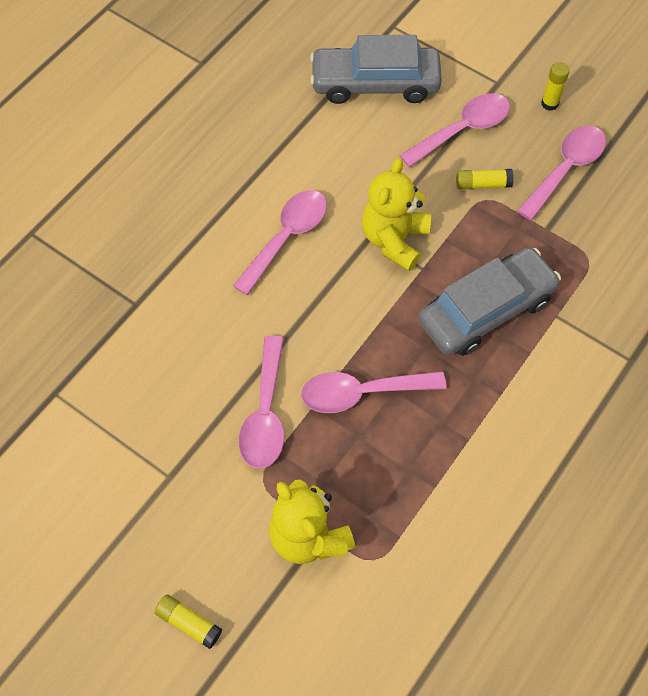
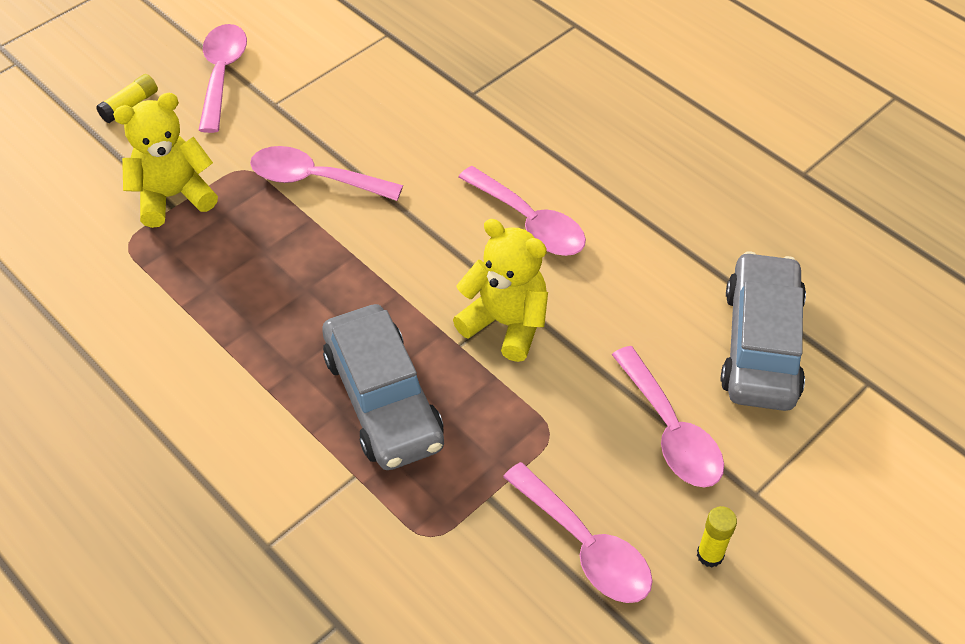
camera: 100 degrees right, 10 degrees down
pink spoon [301,371,447,413] -> pink spoon moved to [198,24,247,133]
yellow glue stick [456,169,514,189] -> none

